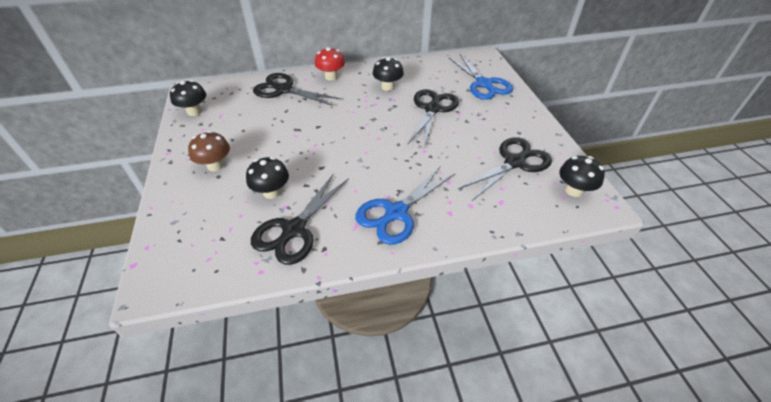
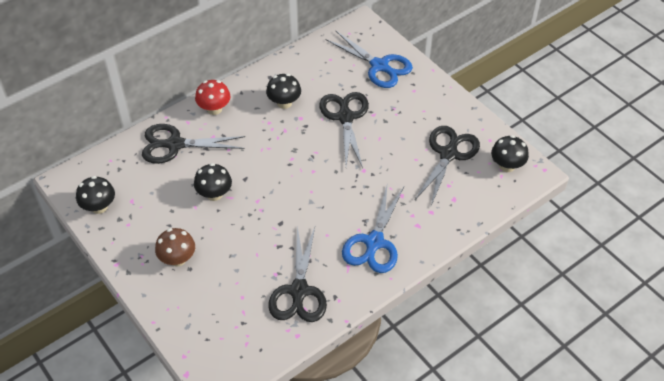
camera: 25 degrees left, 5 degrees up
black mushroom [246,157,289,199] -> black mushroom moved to [194,163,232,201]

